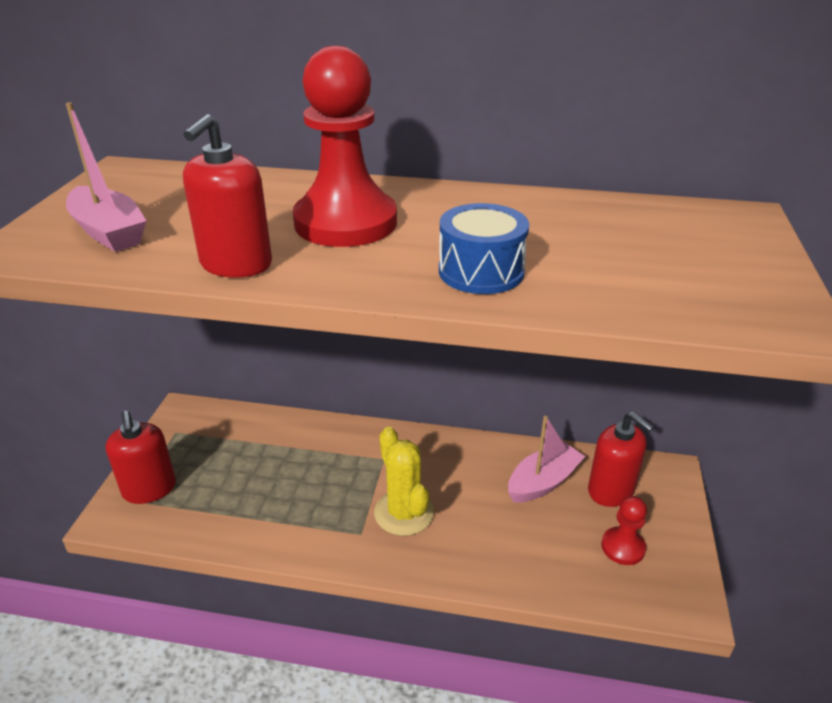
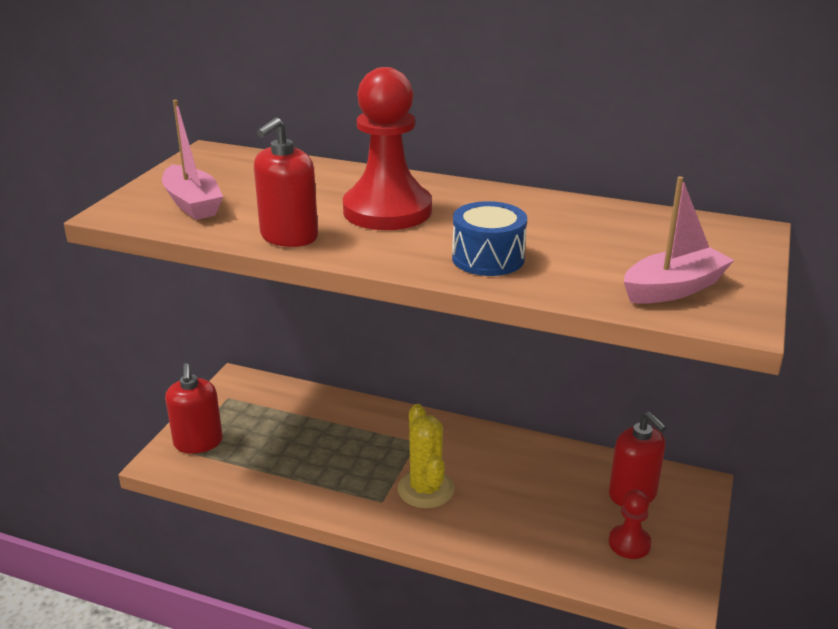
camera: 10 degrees right, 5 degrees down
pink boat [508,416,586,503] -> pink boat moved to [624,176,734,304]

